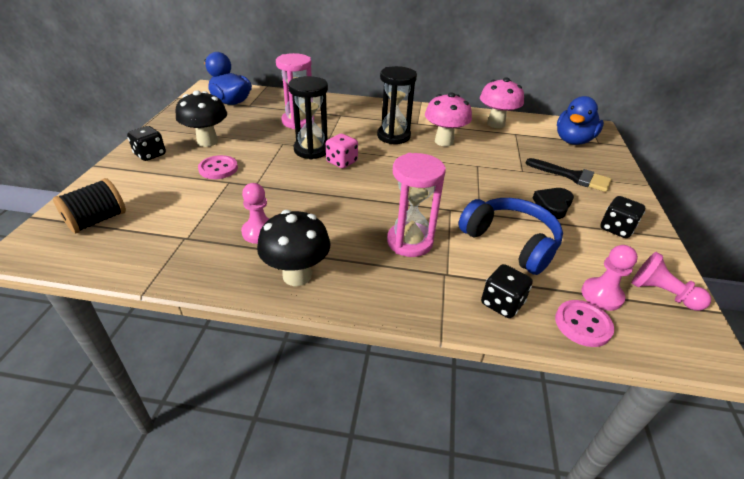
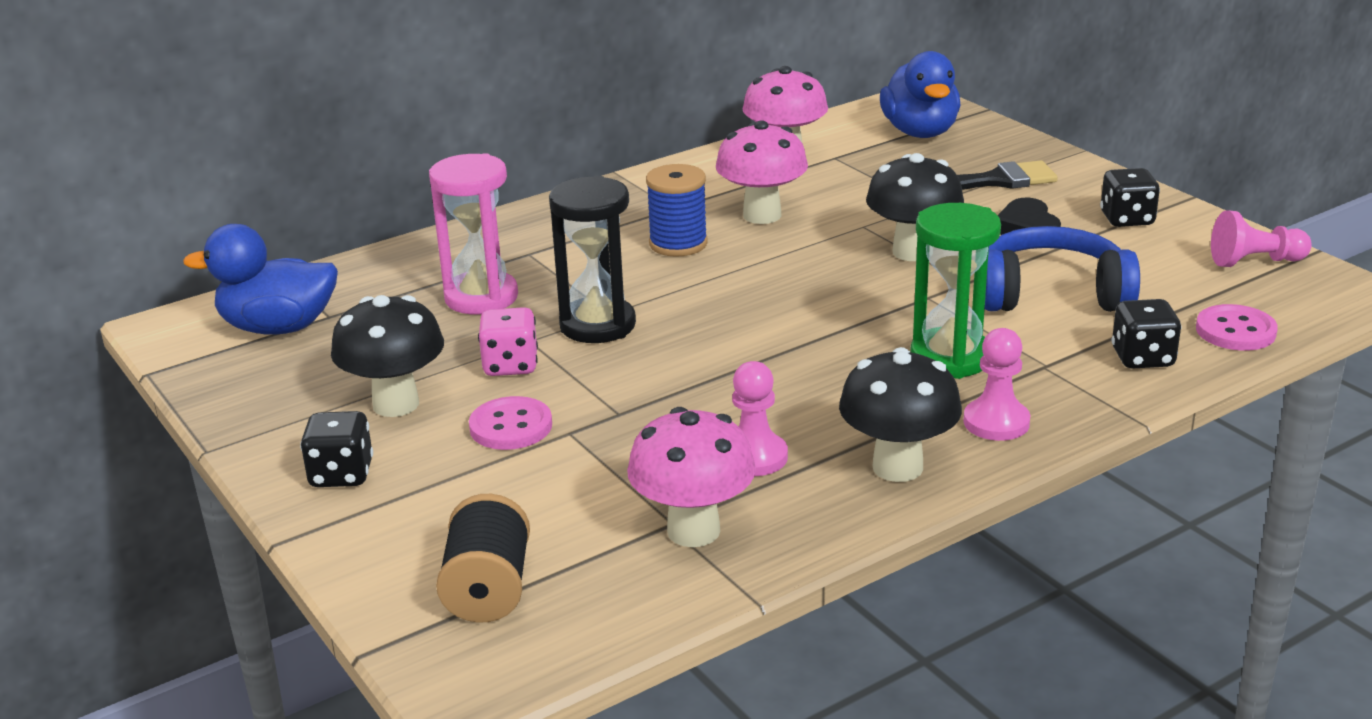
camera: 40 degrees left, 10 degrees down
pink dice [326,134,358,169] -> pink dice moved to [478,307,538,376]
black hourglass [377,66,417,144] -> blue spool [646,164,708,257]
pink hourglass [387,153,446,257] -> green hourglass [910,203,1001,379]
pink pawn [581,245,638,311] -> pink pawn moved to [963,328,1030,441]
none -> pink mushroom [627,407,756,547]
none -> black mushroom [866,153,964,261]

